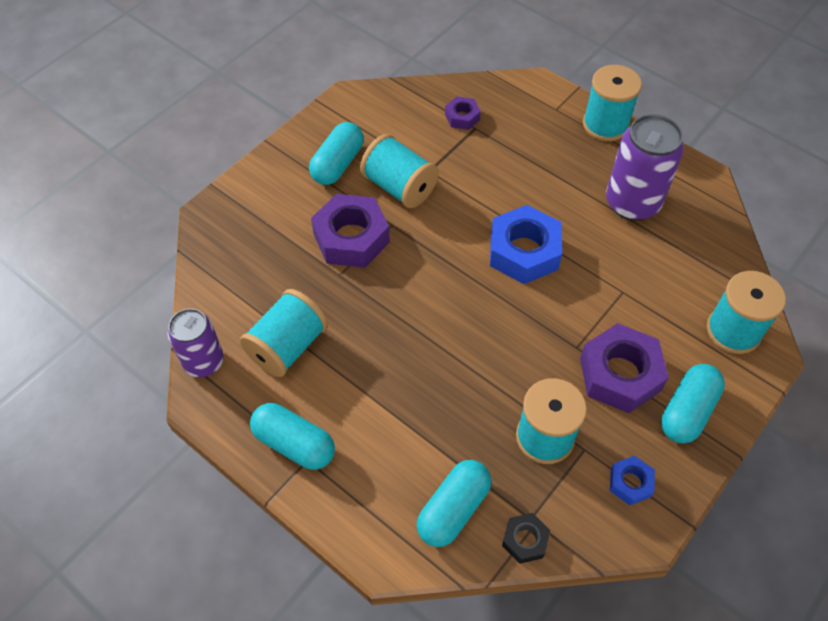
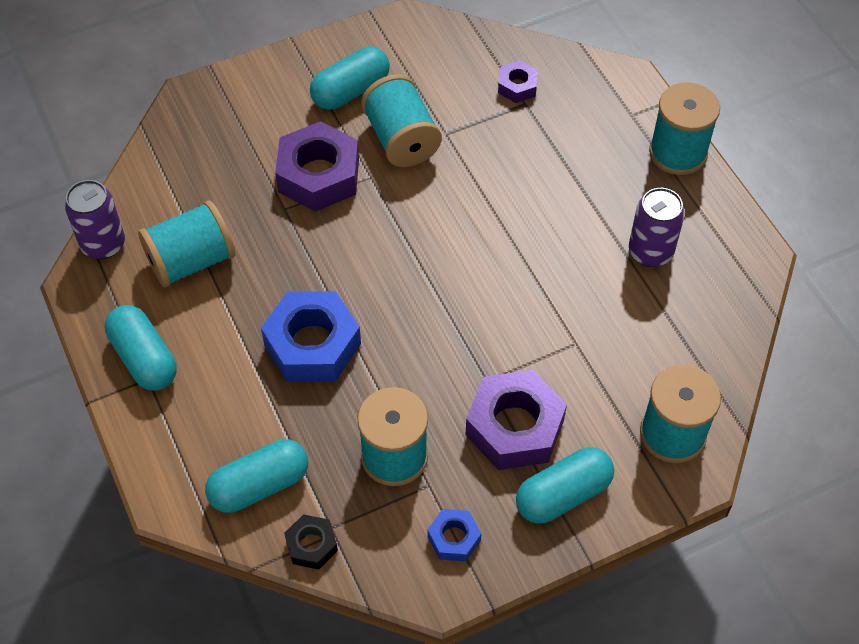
camera: 25 degrees right, 0 degrees up
blue nut [490,205,562,284] -> blue nut moved to [261,291,361,382]
purple can [606,114,684,221] -> purple can [629,188,685,267], size x0.66

